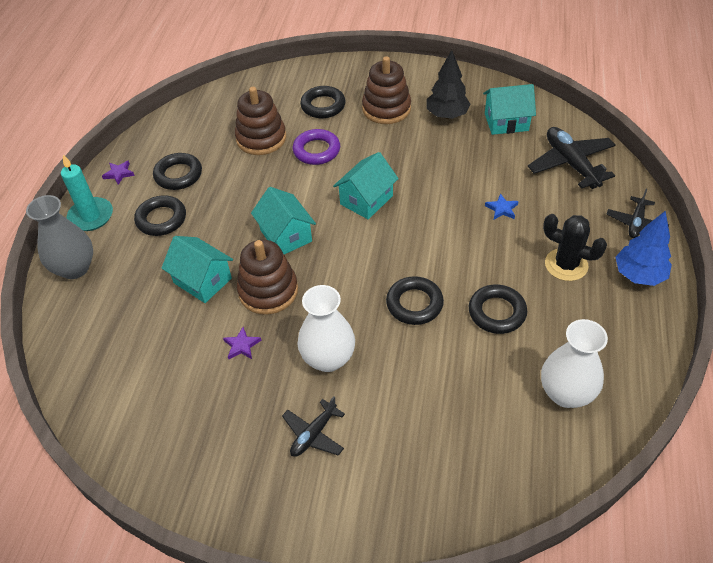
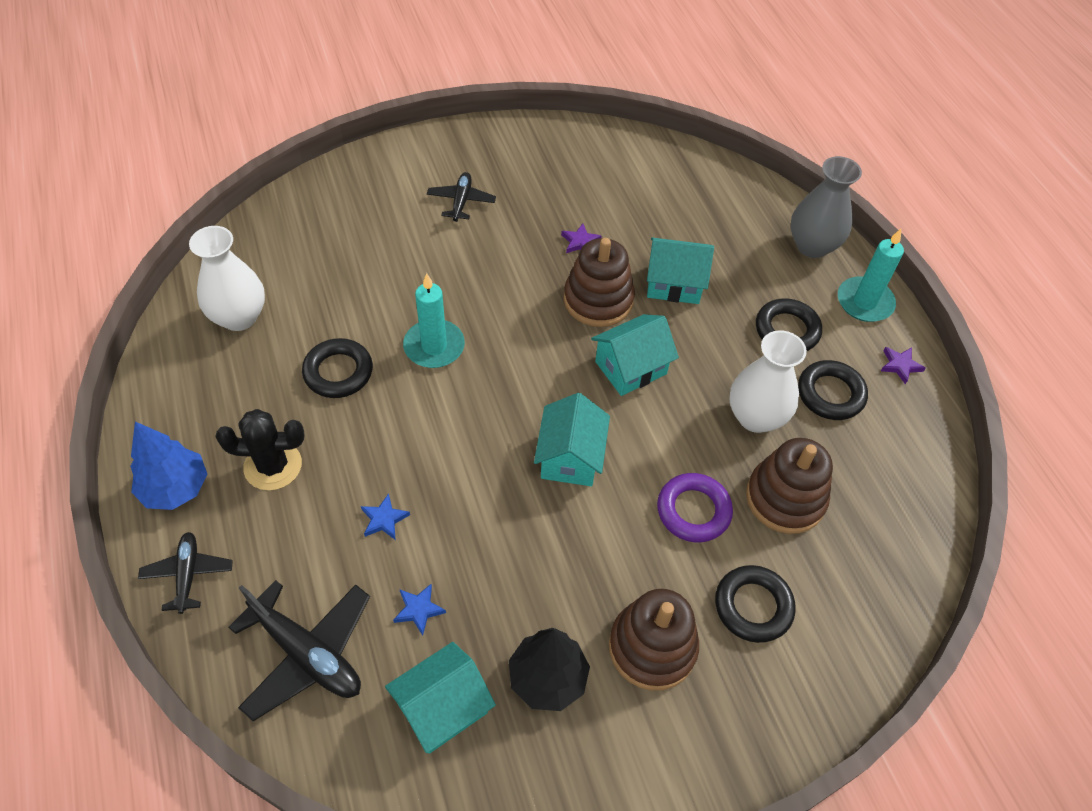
camera: 145 degrees right, 5 degrees up
turquoise house [251,187,316,254] -> turquoise house turned 60 degrees counterclockwise [591,314,679,396]
white vase [297,285,355,372] -> white vase moved to [729,330,807,433]
black ring [386,276,444,325] -> turquoise candle [403,273,465,368]
none -> blue star [393,584,446,636]

